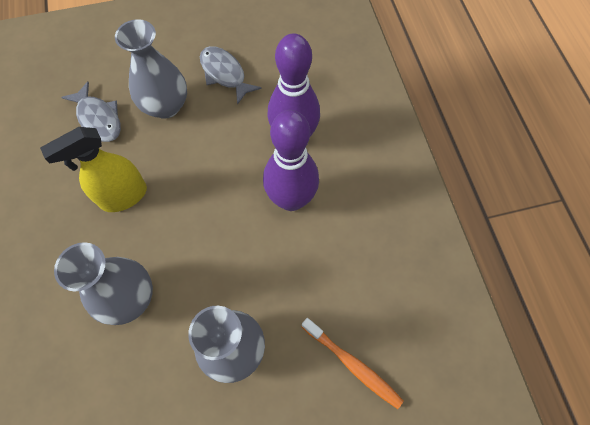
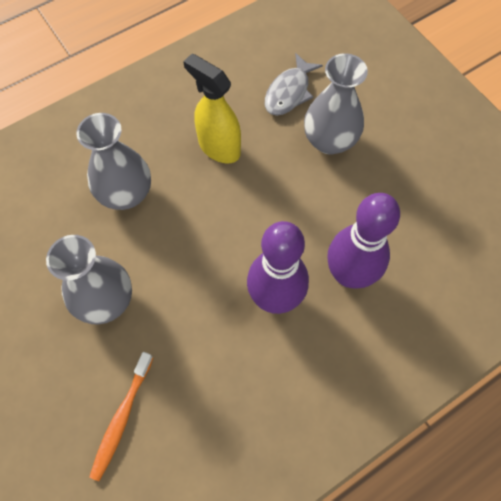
camera: 70 degrees right, 0 degrees up
grey fish [200,46,262,105] -> none

